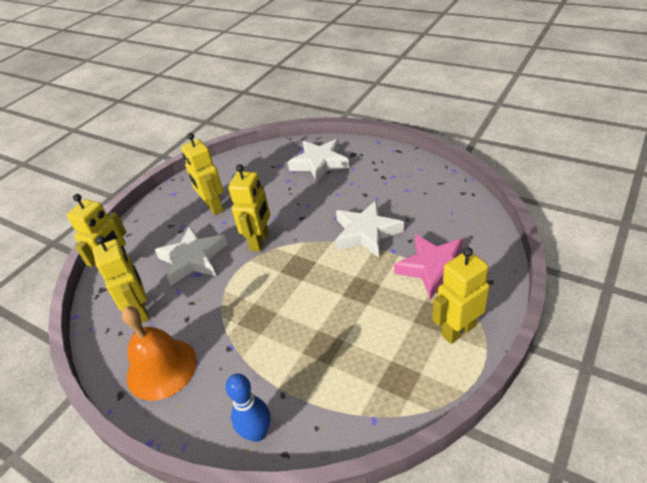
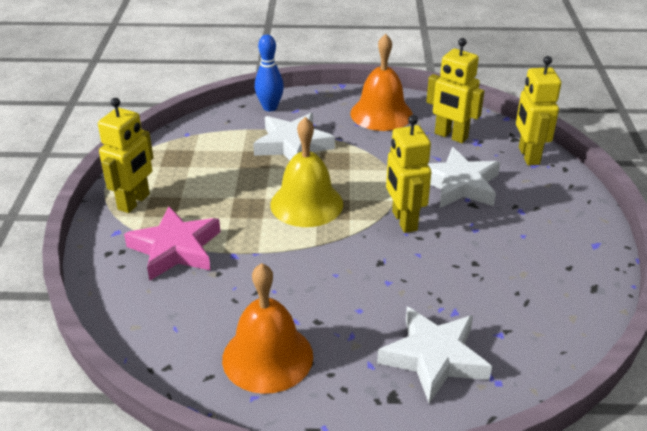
camera: 145 degrees right, 5 degrees down
yellow robot [181,133,224,215] -> none
white star [335,200,404,258] -> white star moved to [253,113,335,160]
none -> orange bell [222,263,313,394]
none -> yellow bell [270,117,343,227]

